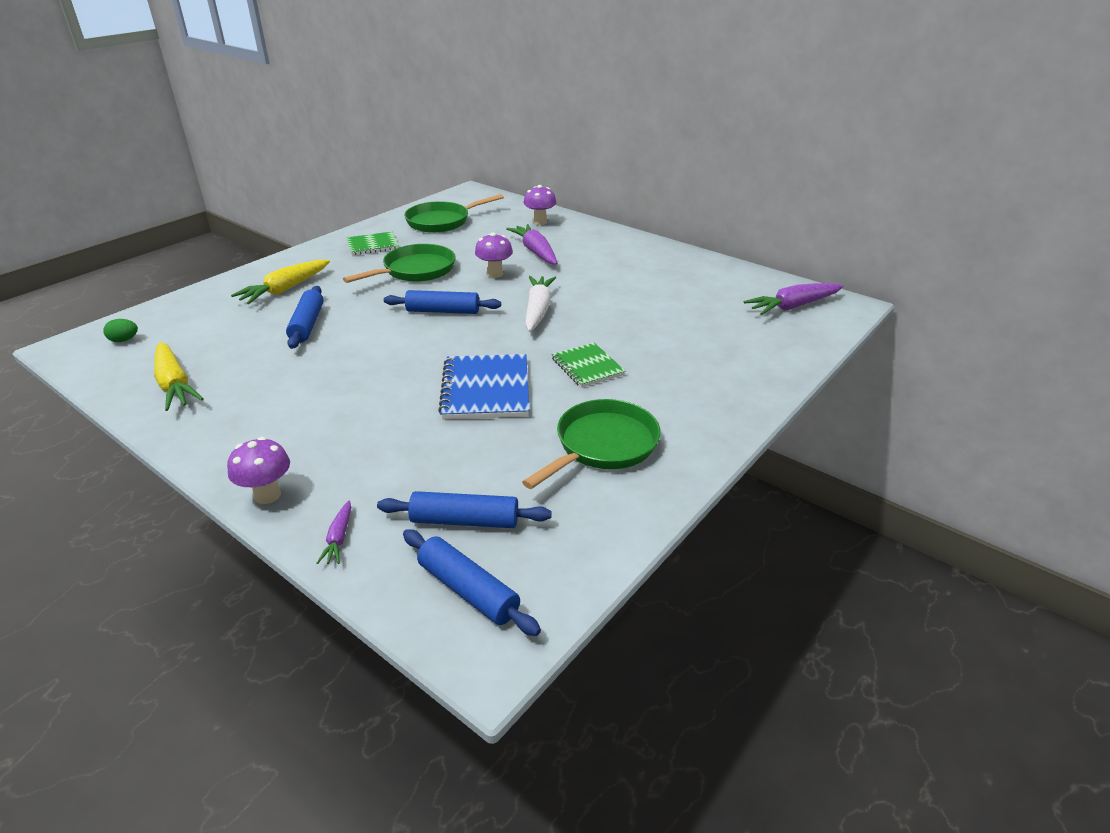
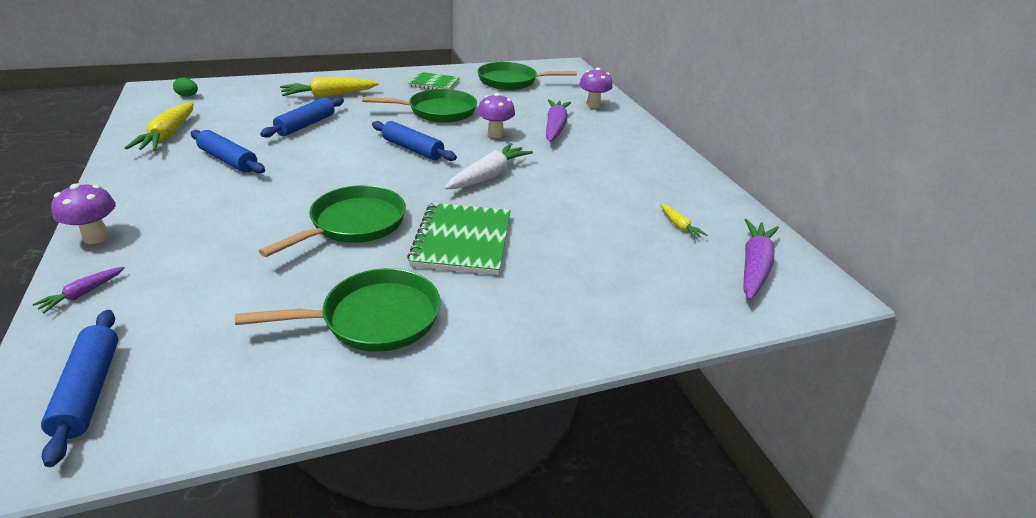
camera: 30 degrees right, 0 degrees up
blue rolling pin [377,491,551,528] -> blue rolling pin moved to [191,130,265,174]
blue notebook [438,354,529,419] -> green pan [259,185,406,257]
green notebook [551,343,625,387] -> green notebook [407,203,511,275], size x1.58
purple carrot [744,283,844,315] -> purple carrot turned 105 degrees clockwise [744,219,779,300]
none -> yellow carrot [661,204,707,239]

